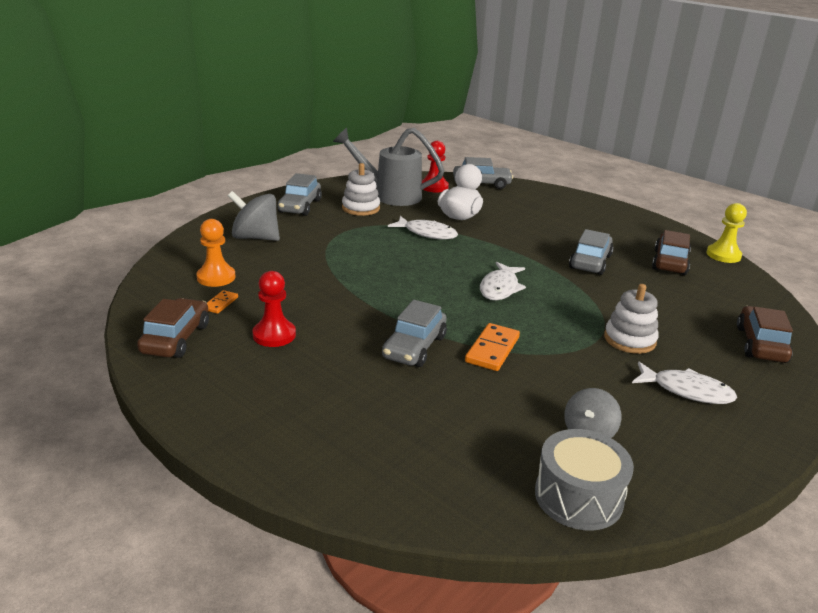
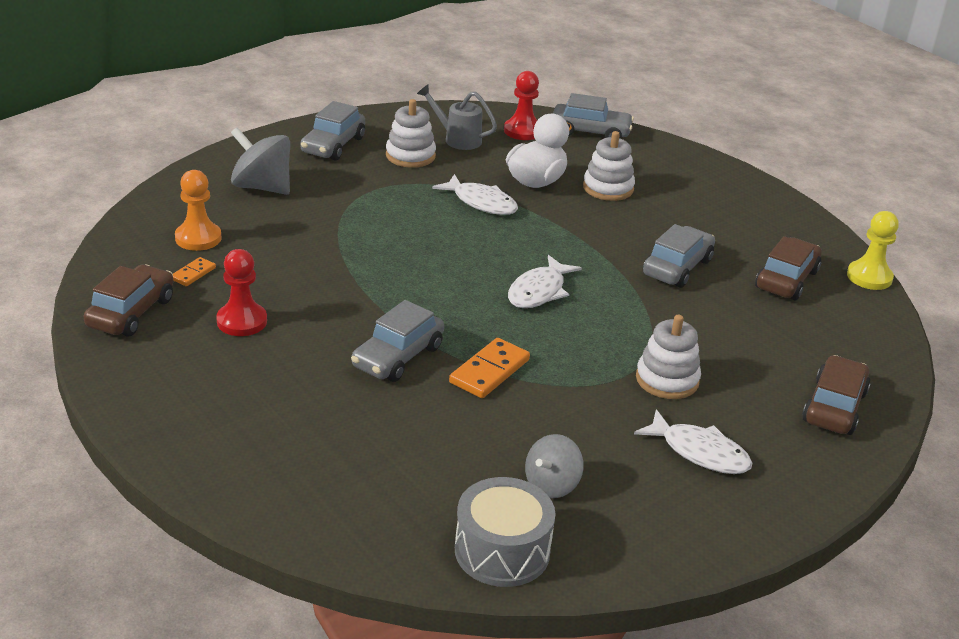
camera: 10 degrees right, 5 degrees up
grey watering can [333,128,444,206] -> grey watering can [417,84,497,150], size x0.59
none -> white stacking toy [583,131,635,201]

